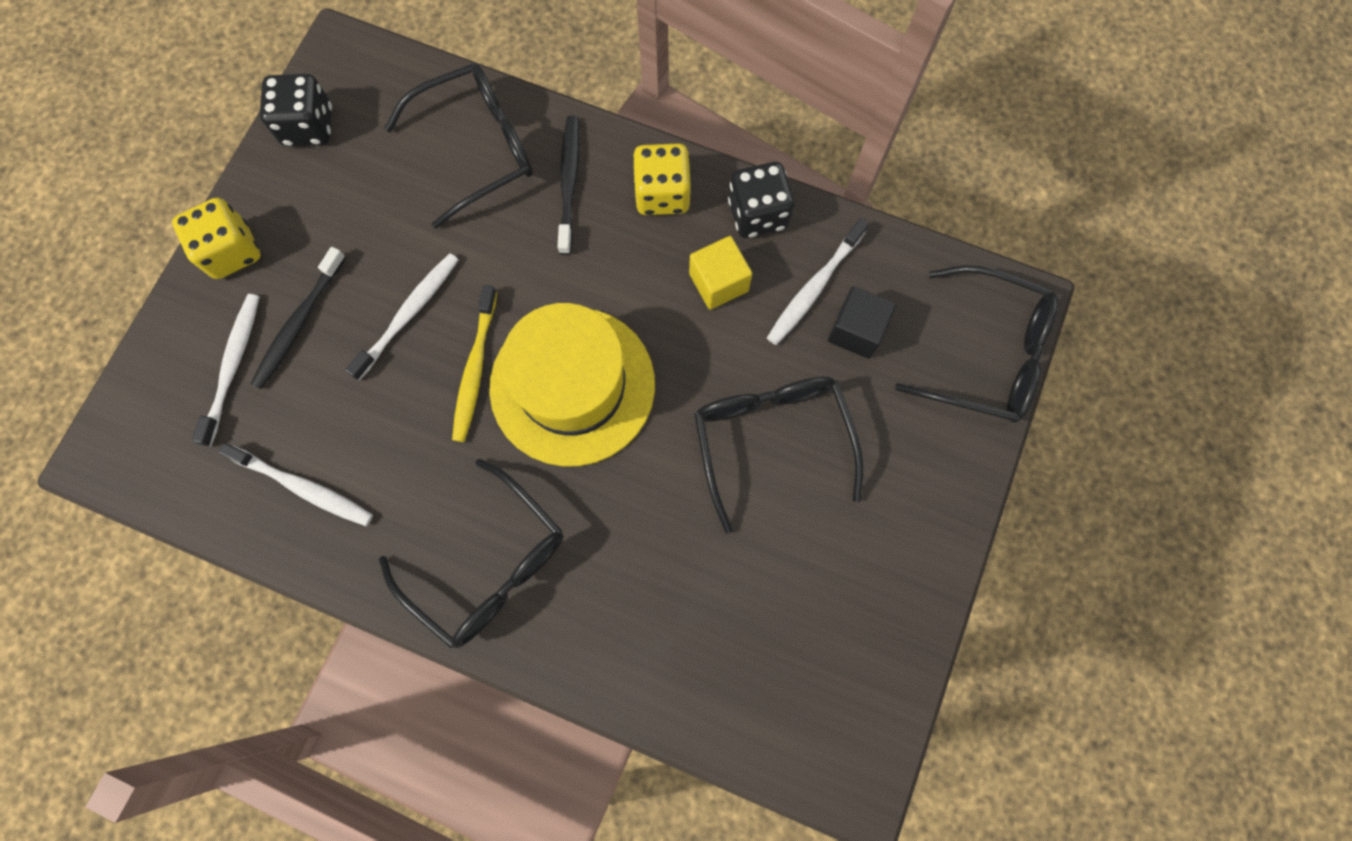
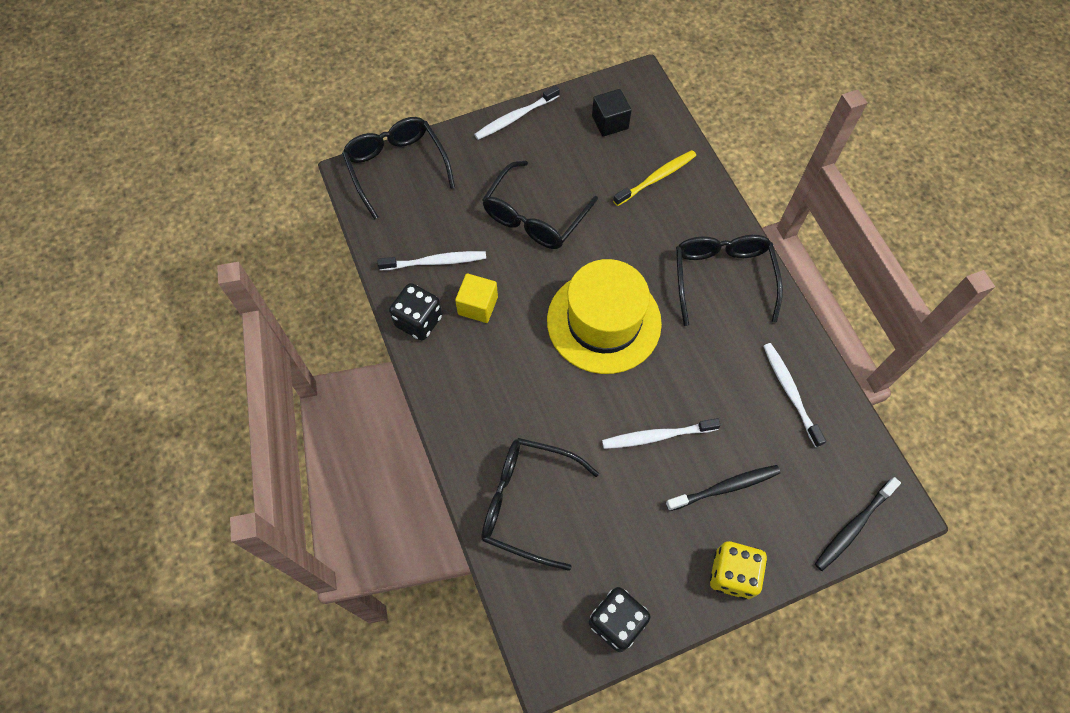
camera: 135 degrees left, 10 degrees down
white toothbrush [192,294,259,446] -> white toothbrush moved to [474,85,560,140]
yellow toothbrush [452,285,497,442] -> yellow toothbrush moved to [613,150,696,206]
black toothbrush [557,115,580,255] -> black toothbrush moved to [815,477,901,571]
yellow dice [632,143,691,215] -> none
black cube [828,286,896,359] -> black cube moved to [592,89,632,136]

